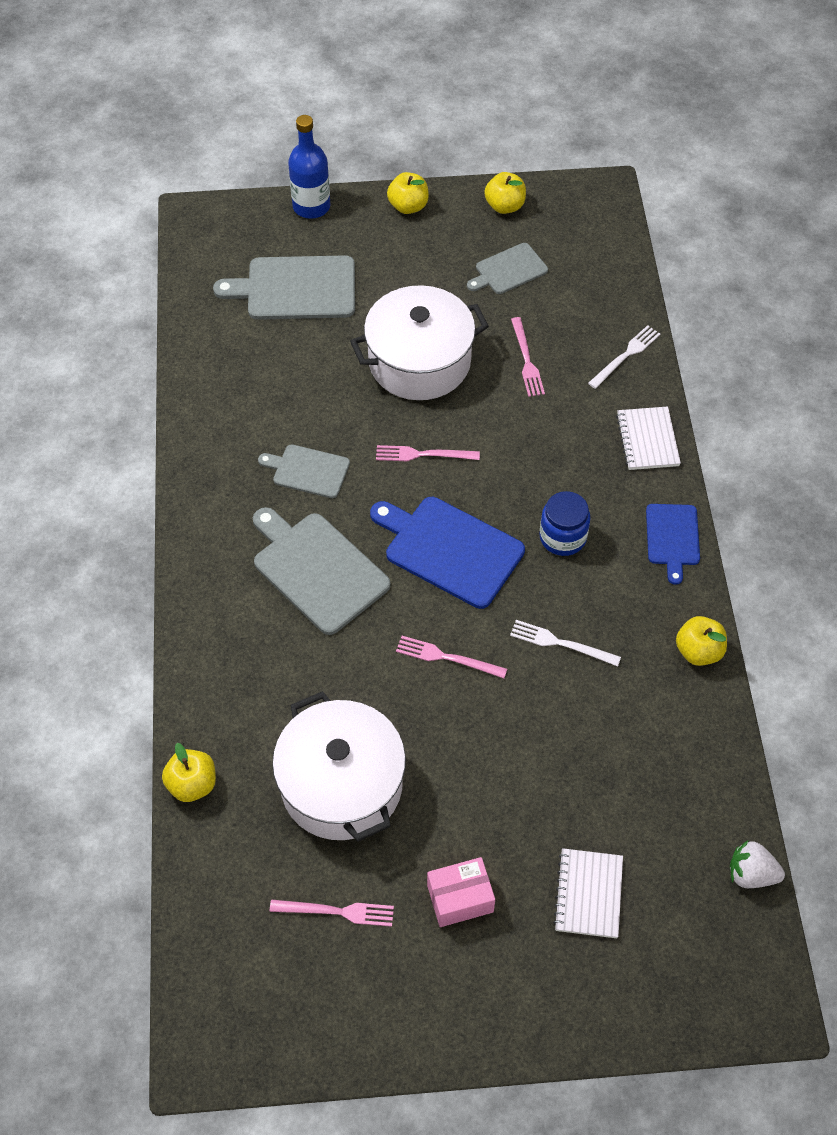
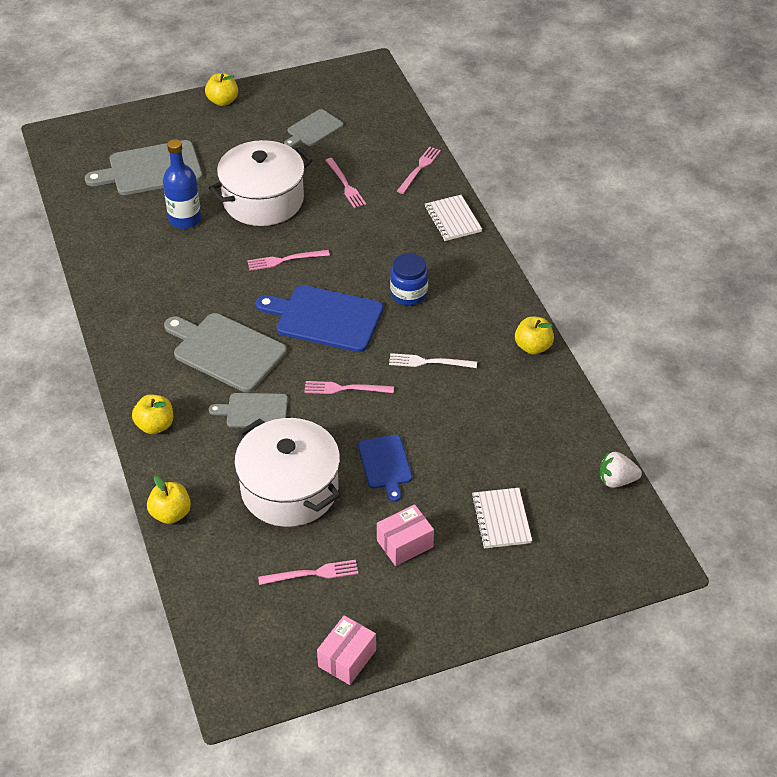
camera: 15 degrees left, 10 degrees down
grey cutting board [258,444,350,498] -> grey cutting board moved to [209,393,288,428]
blue bottle [288,115,330,219] -> blue bottle moved to [163,139,201,229]
yellow apple [484,172,526,214] -> yellow apple moved to [132,395,173,434]
white fork [588,325,660,389] -> pink fork [397,147,441,194]
blue cutting board [646,504,700,585] -> blue cutting board moved to [358,435,412,502]
none -> pink box [317,615,376,685]

